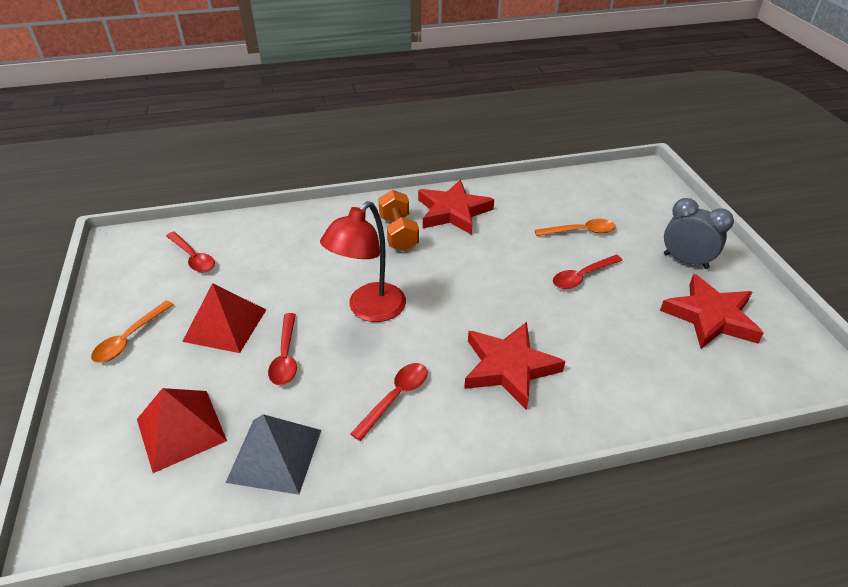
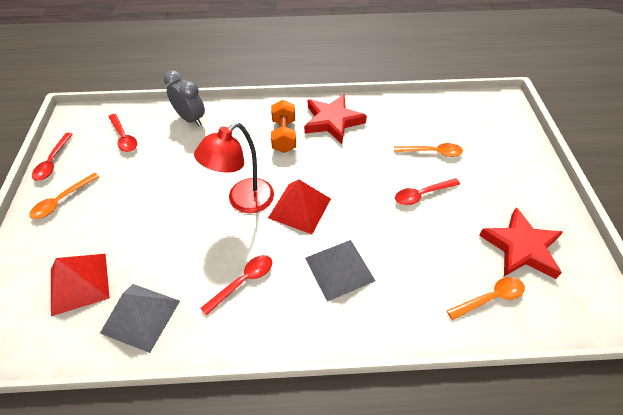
camera: 10 degrees right, 10 degrees up
red pyramid [182,283,266,353] -> red pyramid moved to [268,180,331,234]
red spoon [268,313,297,385] -> red spoon moved to [32,133,73,181]
red star [464,322,565,410] -> grey pyramid [305,240,375,302]
grey clock [664,198,734,269] -> grey clock moved to [164,70,205,126]
none -> orange spoon [447,277,525,320]

